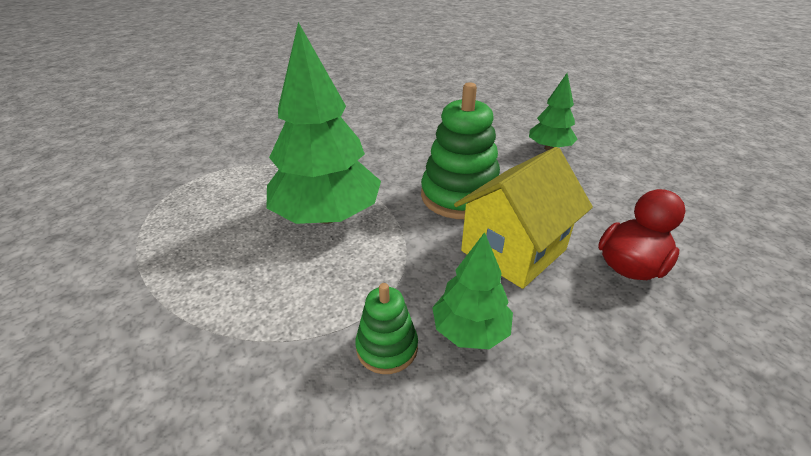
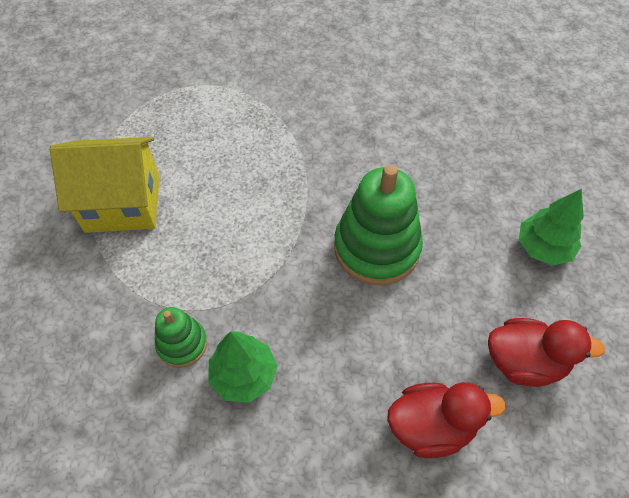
camera: 40 degrees right, 20 degrees up
green tree [267,22,381,224] -> none
yellow house [454,147,593,289] -> yellow house moved to [50,137,160,233]
none -> red duck [488,318,605,387]

